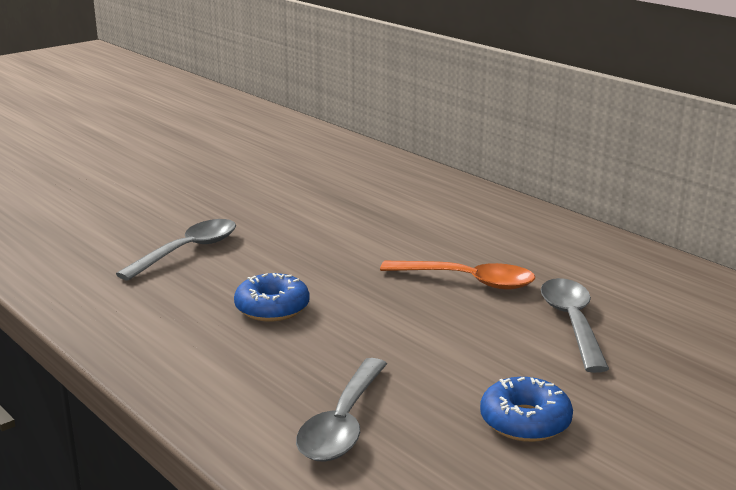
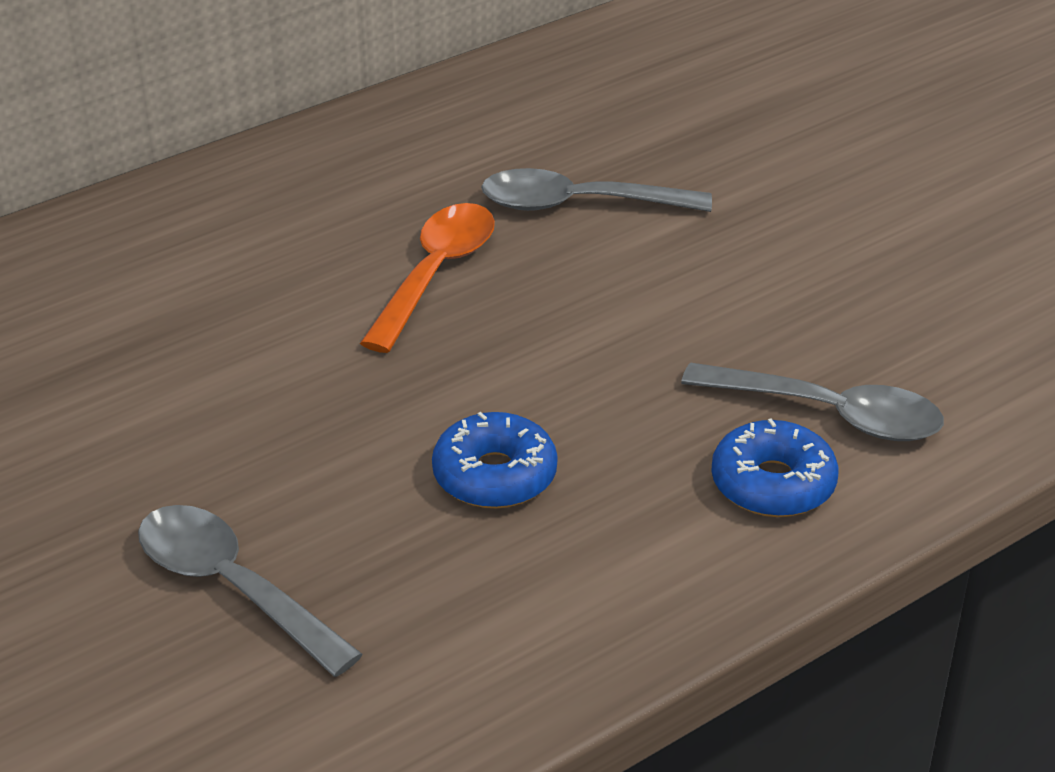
camera: 85 degrees left, 15 degrees up
blue donut [480,377,573,442] -> blue donut moved to [711,418,839,517]

